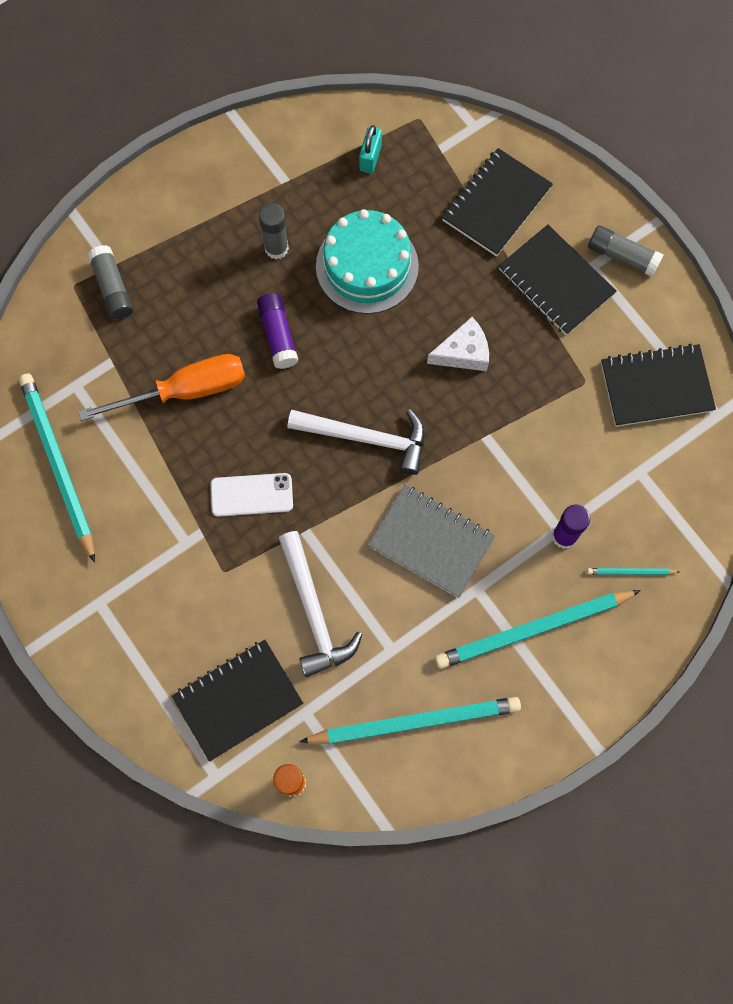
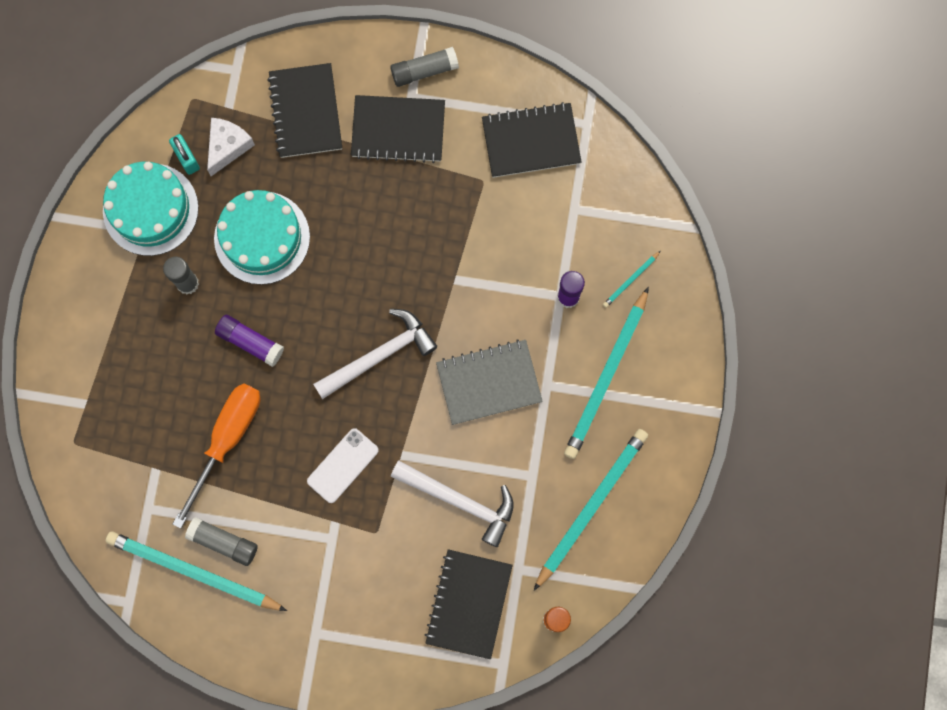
camera: 45 degrees left, 5 degrees up
grey glue stick [88,245,133,319] -> grey glue stick moved to [185,517,258,566]
white cheese [427,317,489,371] -> white cheese moved to [207,118,255,176]
black notebook [601,344,716,427] -> black notebook turned 45 degrees clockwise [482,102,582,178]
none -> turquoise cake [103,162,198,256]

